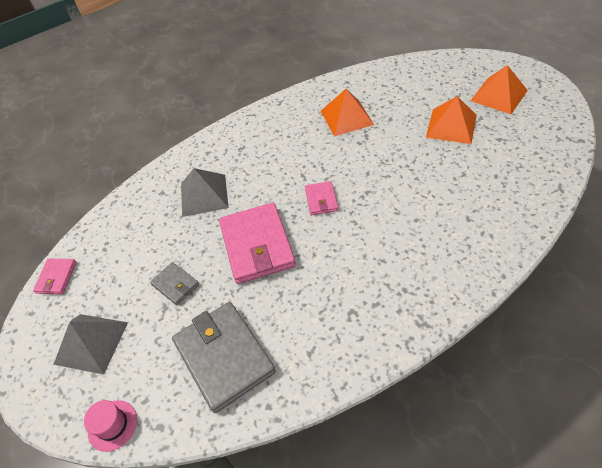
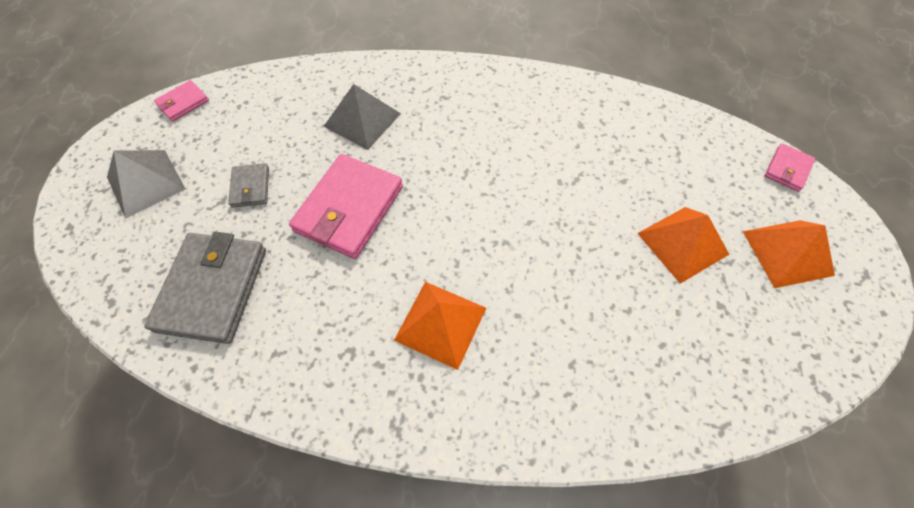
camera: 35 degrees right, 10 degrees up
pink hat [84,400,137,452] -> none
pink wallet [305,181,338,215] -> pink wallet moved to [765,144,815,192]
orange pyramid [321,89,374,136] -> orange pyramid moved to [394,282,486,370]

